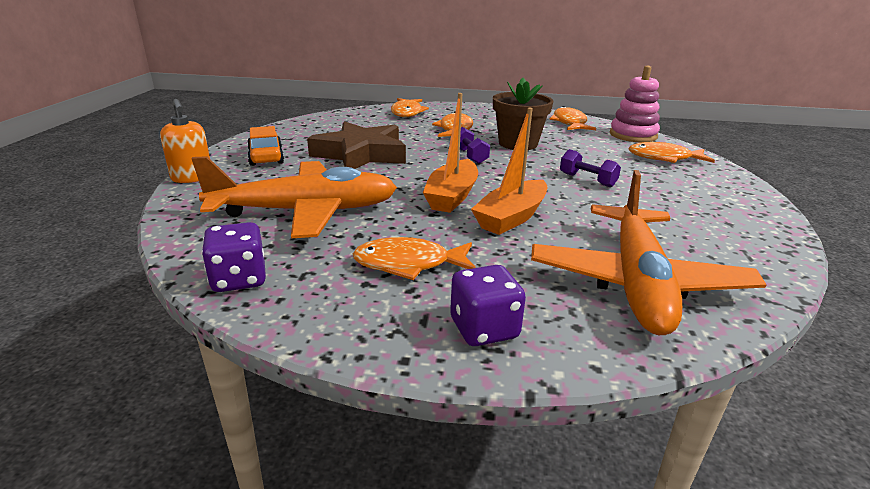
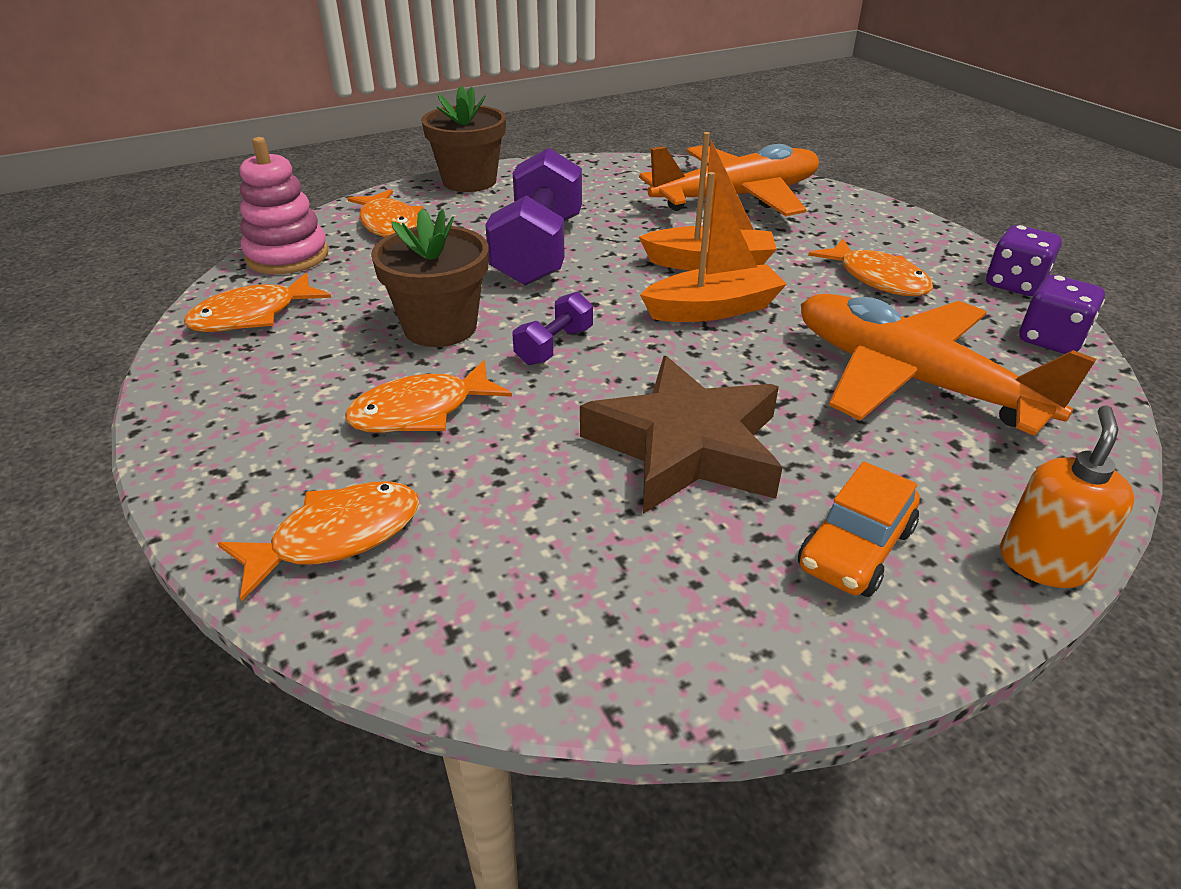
camera: 125 degrees left, 10 degrees up
purple dice [450,265,526,346] -> purple dice moved to [986,225,1062,296]
purple dumbbell [560,149,621,187] -> purple dumbbell [485,148,582,286], size x2.15
none -> brown flower pot [421,86,506,192]

